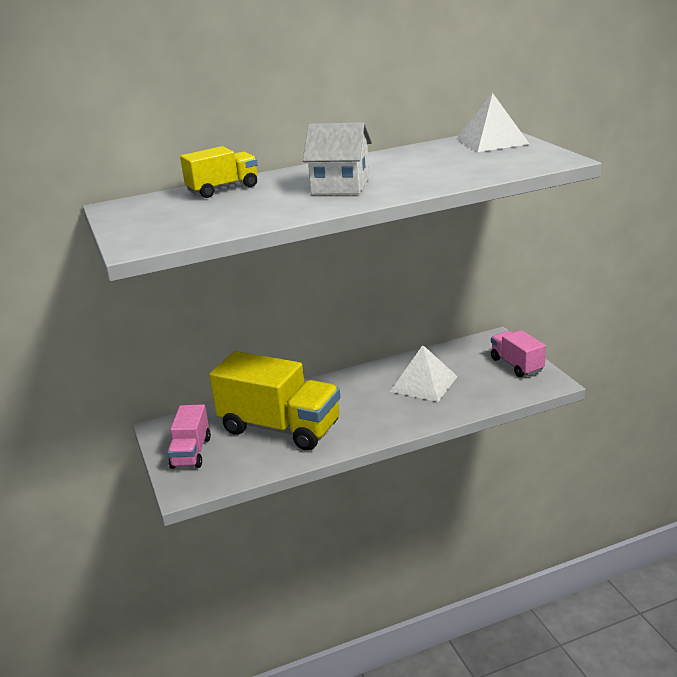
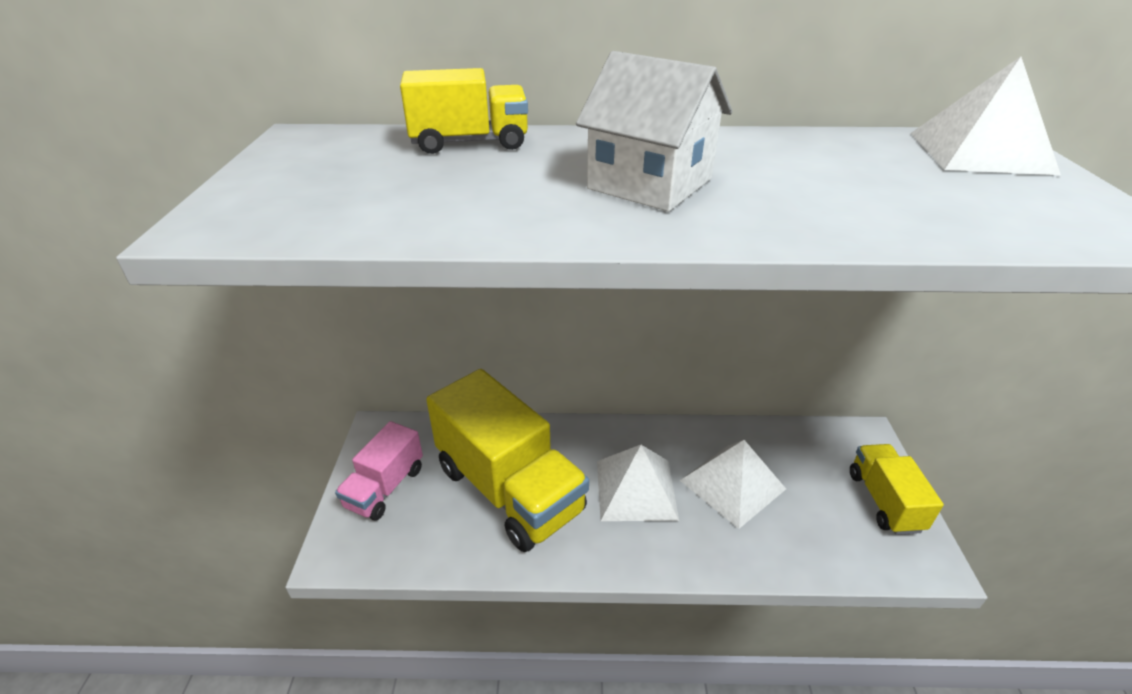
camera: 20 degrees right, 10 degrees up
pink truck [491,330,546,377] -> yellow truck [850,444,944,535]
none -> white pyramid [597,445,679,521]

